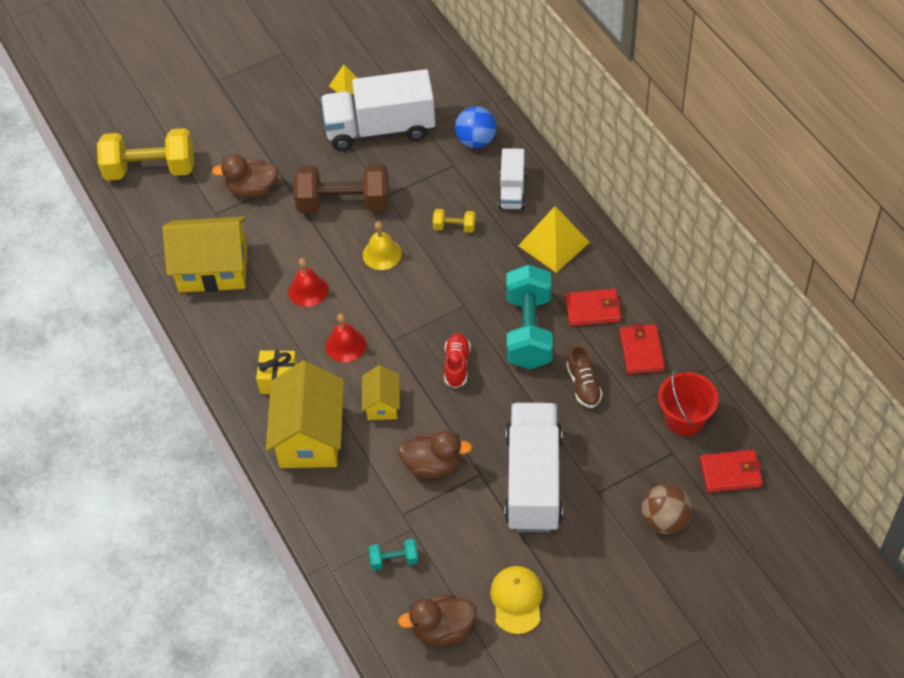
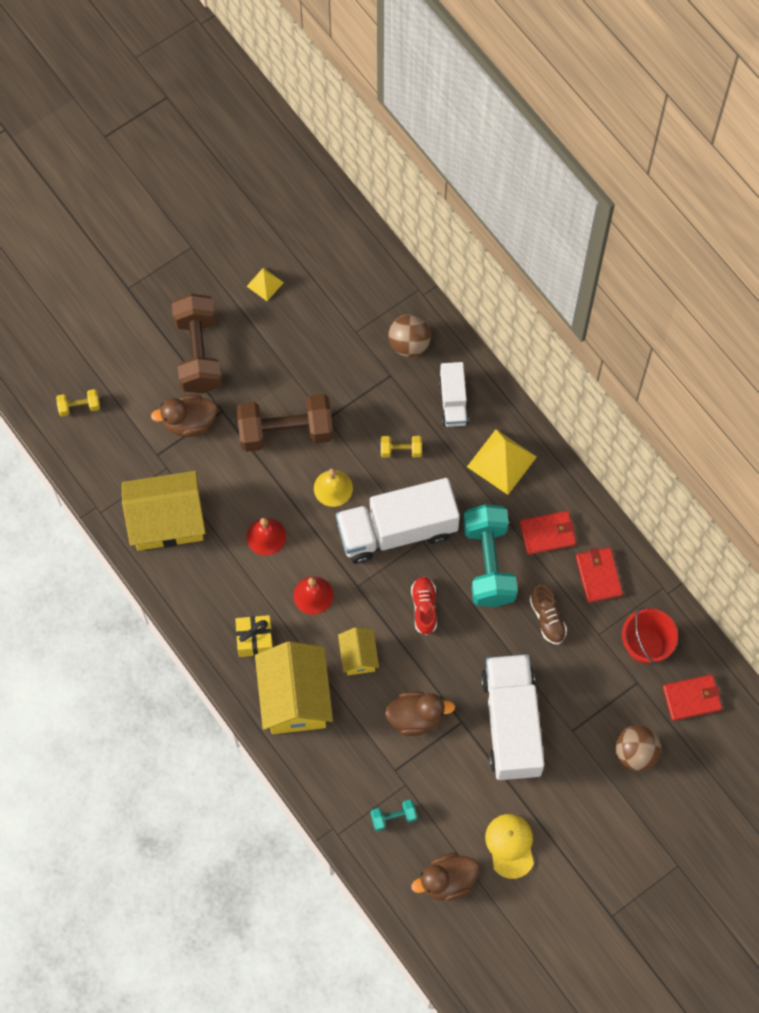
camera: 10 degrees left, 15 degrees up
yellow dumbbell [97,128,194,180] -> yellow dumbbell [56,389,100,416], size x0.45
white truck [321,69,435,151] -> white truck moved to [336,478,460,564]
blue ball [455,106,496,148] -> brown ball [388,314,431,357]
none -> brown dumbbell [172,294,223,393]

